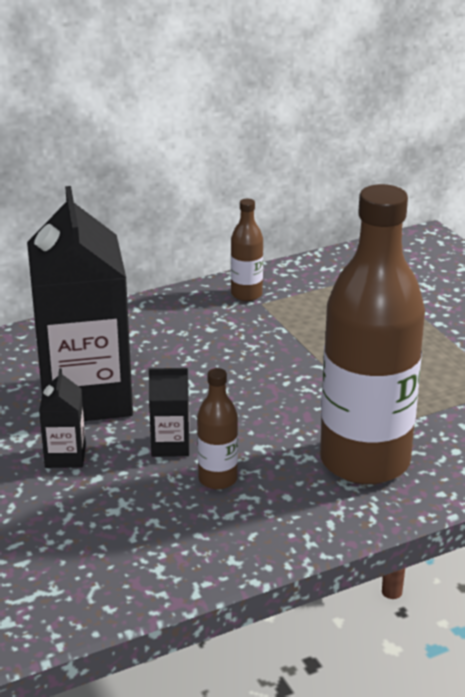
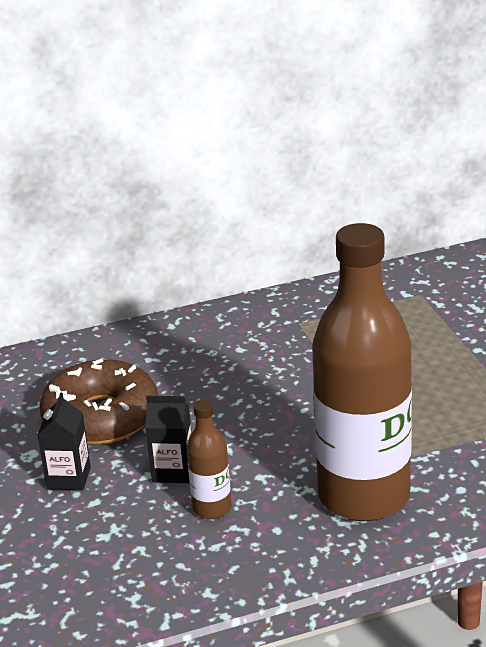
camera: 10 degrees right, 0 degrees up
black carton [27,186,133,421] -> brown donut [40,358,158,445]
brown bottle [231,199,263,301] -> none

